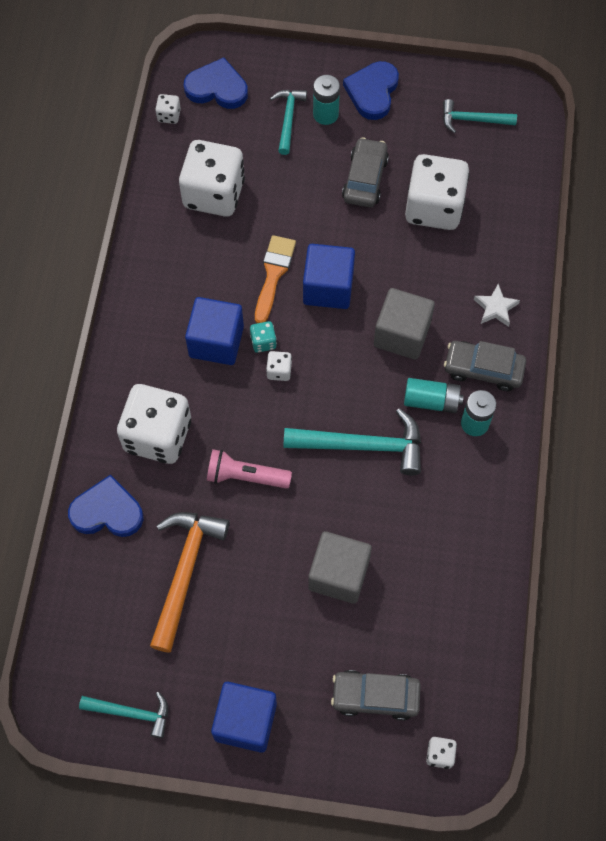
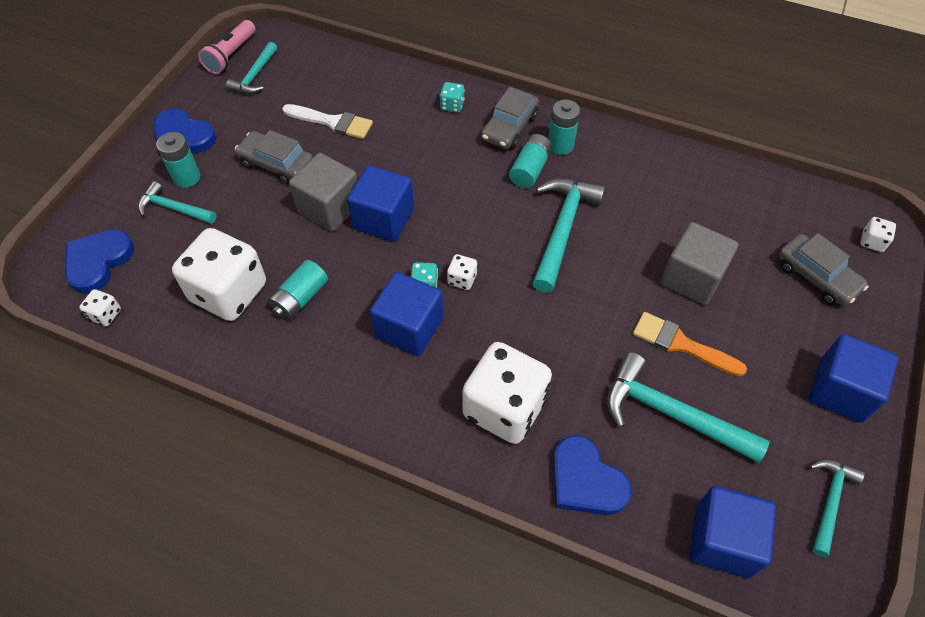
camera: 75 degrees left, 10 degrees down
blue heart [68,475,144,537] -> blue heart turned 60 degrees counterclockwise [553,435,632,515]
orange hammer [150,512,229,653] -> turquoise hammer [607,352,770,463]
pink flashlight [207,449,292,489] -> pink flashlight moved to [198,20,255,74]
orange brush [255,235,296,323] -> orange brush moved to [633,312,747,376]
grey car [331,670,421,721] -> grey car turned 60 degrees counterclockwise [778,233,868,306]
grey cube [374,288,435,360] -> grey cube moved to [289,153,358,232]
white dice [405,154,470,230] -> white brush [282,104,373,139]
white star [474,284,520,327] -> turquoise dice [440,82,465,113]
none -> turquoise battery [268,260,328,320]
none -> blue cube [689,486,776,578]

